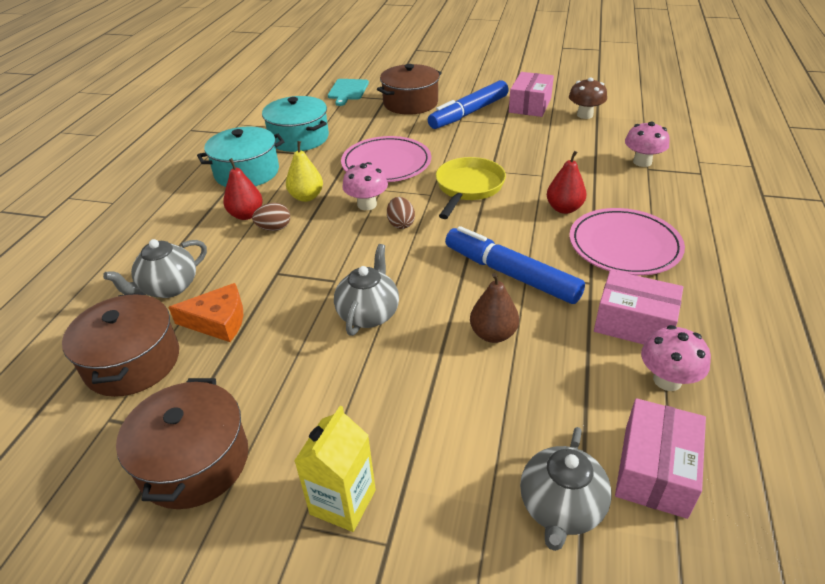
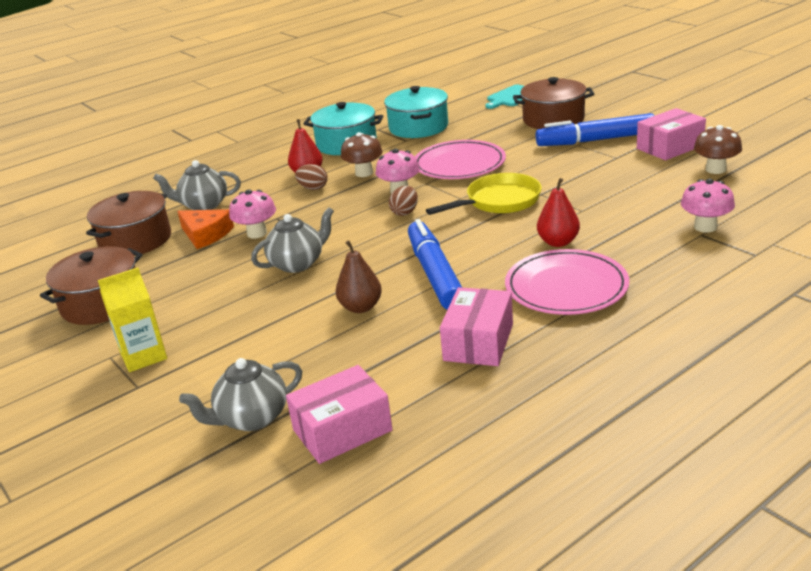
camera: 40 degrees right, 10 degrees down
yellow pear [286,141,323,202] -> brown mushroom [341,132,383,177]
pink box [594,270,683,345] -> pink box turned 45 degrees clockwise [440,287,513,366]
pink mushroom [641,325,711,391] -> pink mushroom moved to [229,189,276,238]

